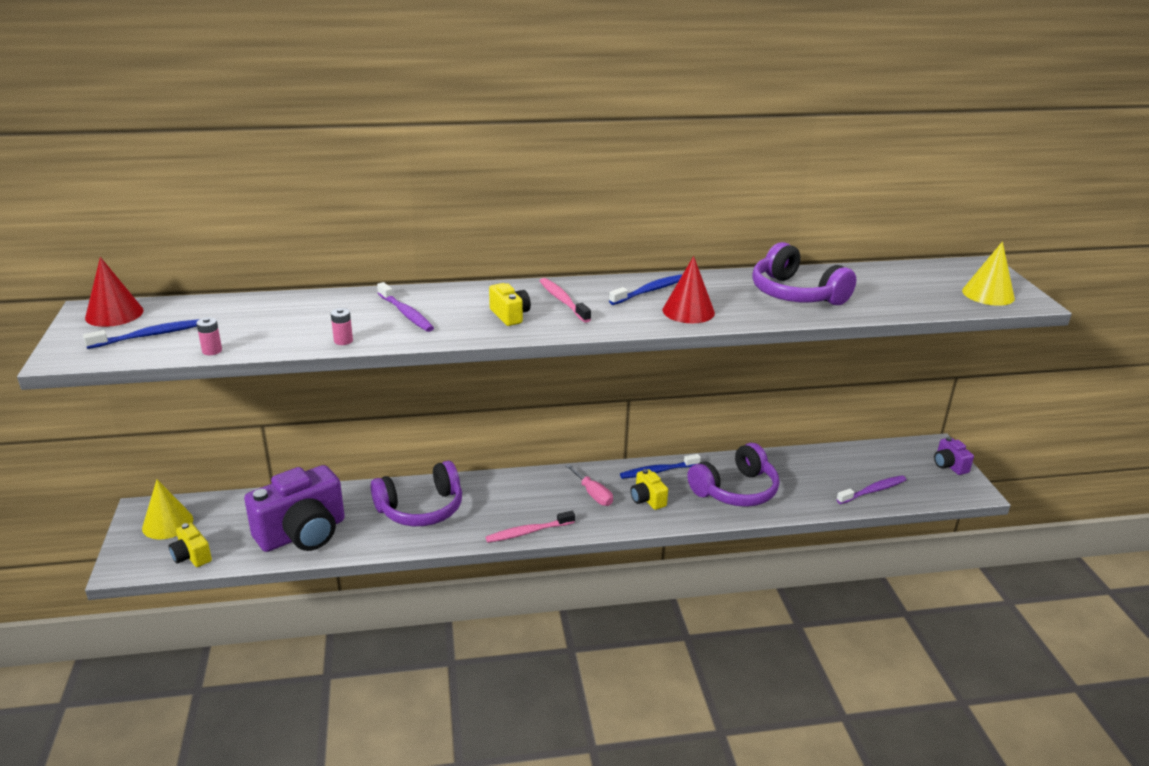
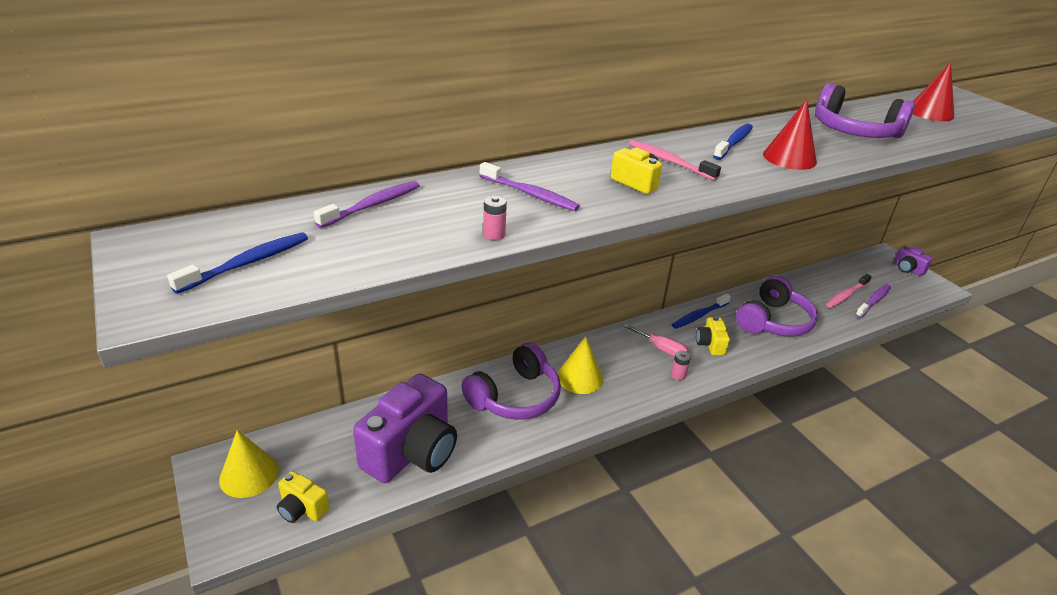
camera: 20 degrees left, 5 degrees up
red cone [85,257,144,327] -> red cone moved to [912,62,954,121]
pink battery [196,317,222,355] -> pink battery moved to [671,351,691,380]
pink toothbrush [485,511,575,543] -> pink toothbrush moved to [826,274,872,308]
yellow camera [630,469,668,510] -> yellow camera turned 45 degrees clockwise [696,316,730,356]
yellow cone [962,241,1015,306] -> yellow cone moved to [558,336,604,394]
none -> purple toothbrush [314,181,420,228]

